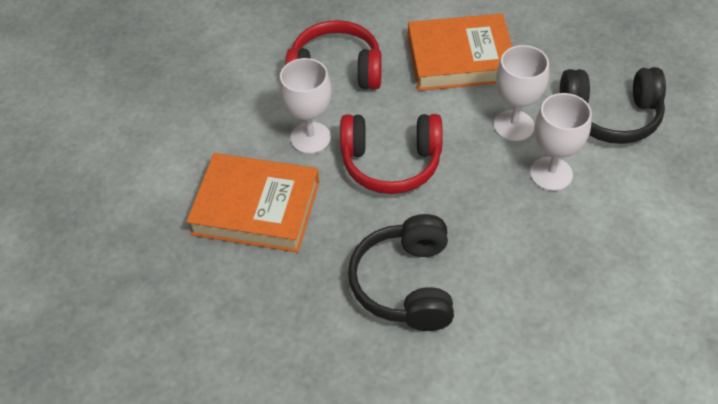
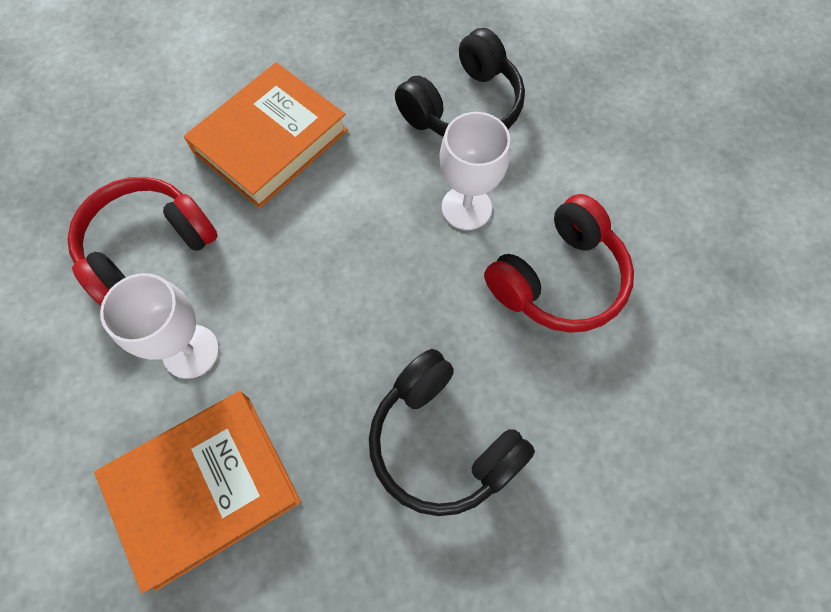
camera: 45 degrees left, 15 degrees up
red headphones [340,114,443,194] -> red headphones moved to [484,194,634,333]
white goblet [494,45,549,141] -> none

